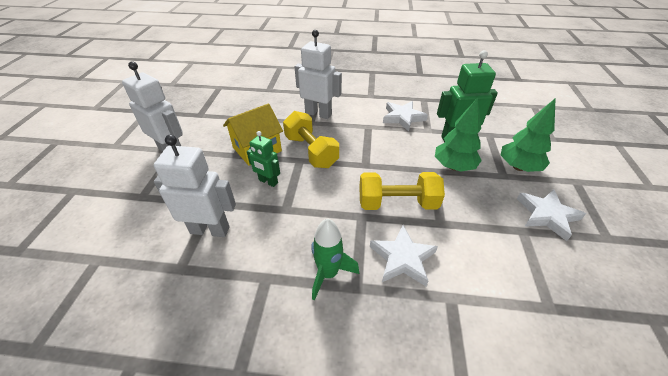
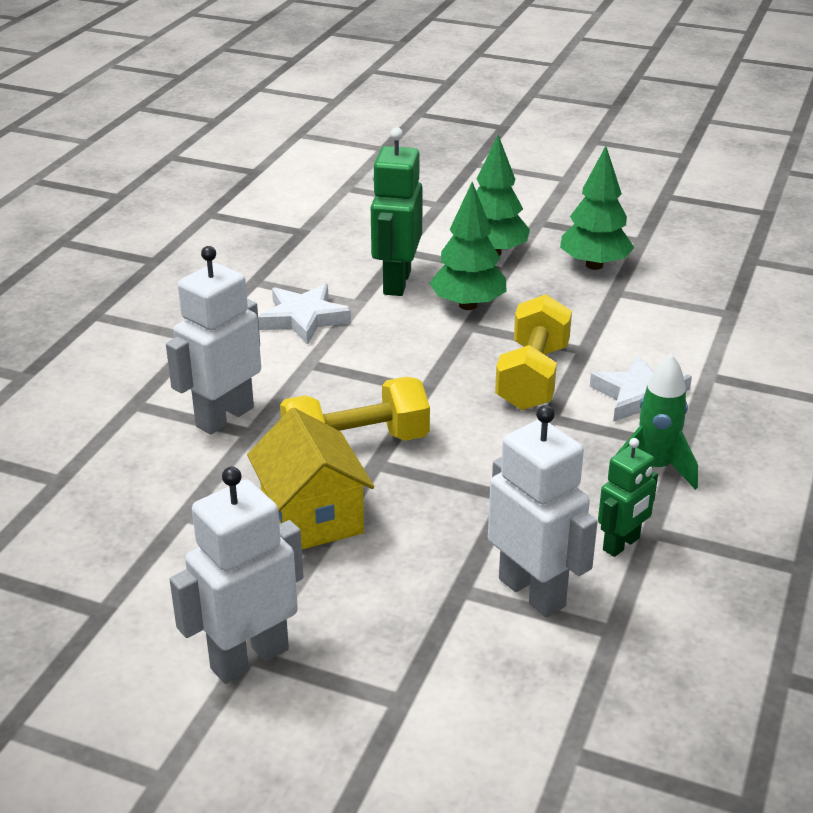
camera: 75 degrees left, 10 degrees down
white robot [154,135,236,237] -> white robot turned 120 degrees clockwise [488,405,598,617]
green robot [247,131,280,187] -> green robot moved to [598,438,658,557]
white star [517,189,586,241] -> green tree [560,146,634,270]

